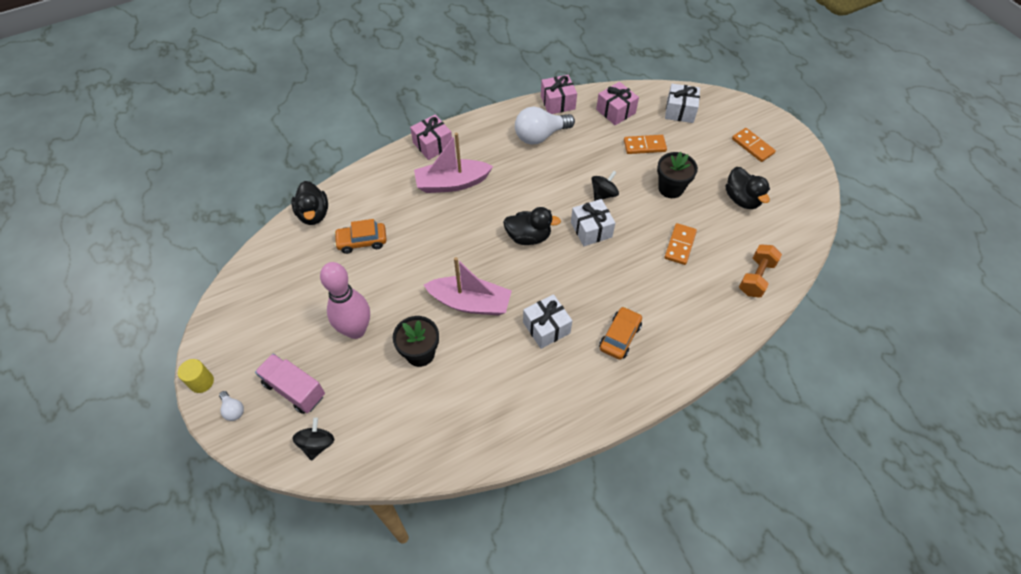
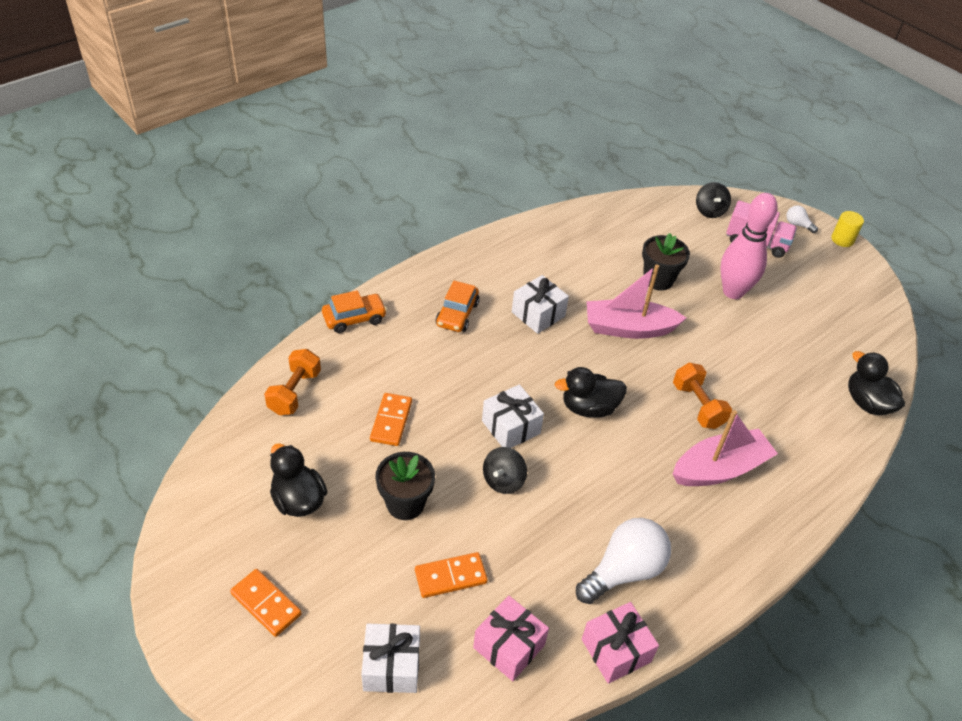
camera: 165 degrees right, 10 degrees down
orange car [334,219,387,254] -> orange car moved to [322,290,387,333]
pink gift [410,115,452,160] -> none
none -> orange dumbbell [673,363,732,429]

